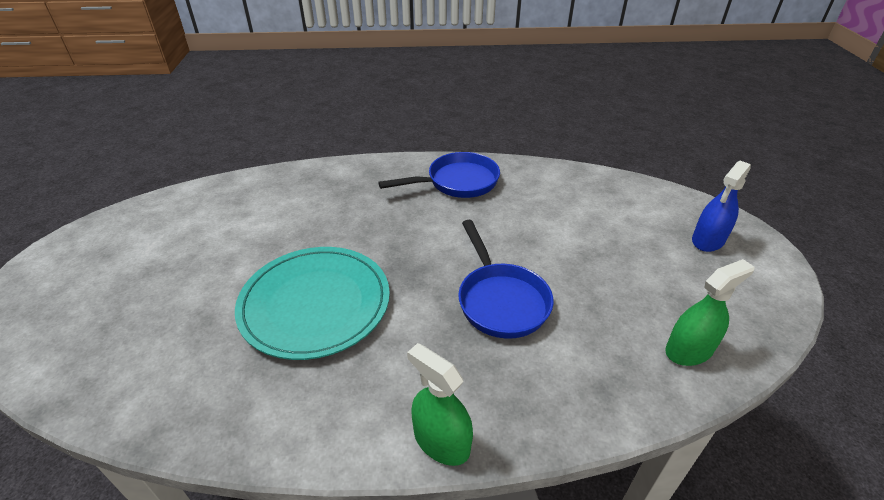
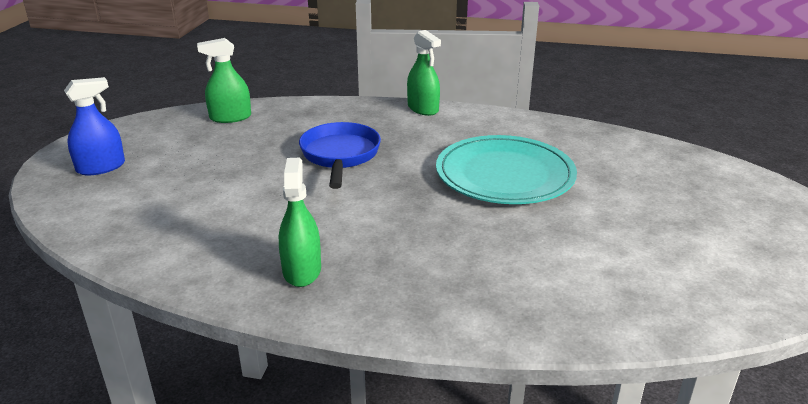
camera: 165 degrees left, 10 degrees down
blue pan [378,152,500,198] -> green spray bottle [279,158,321,287]

